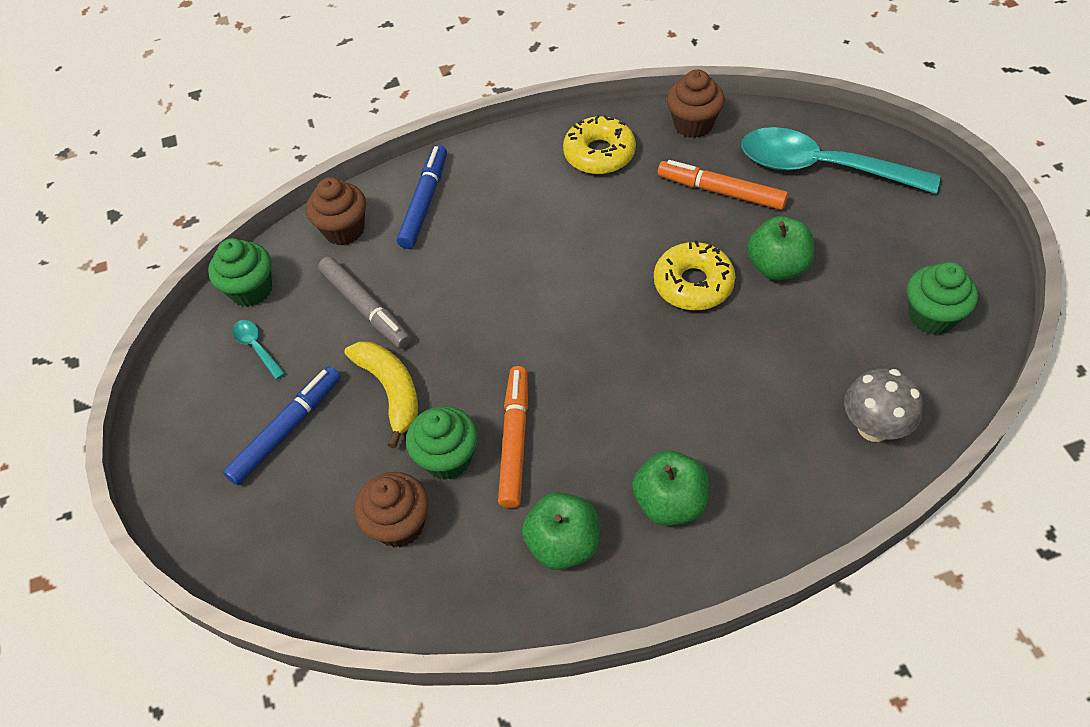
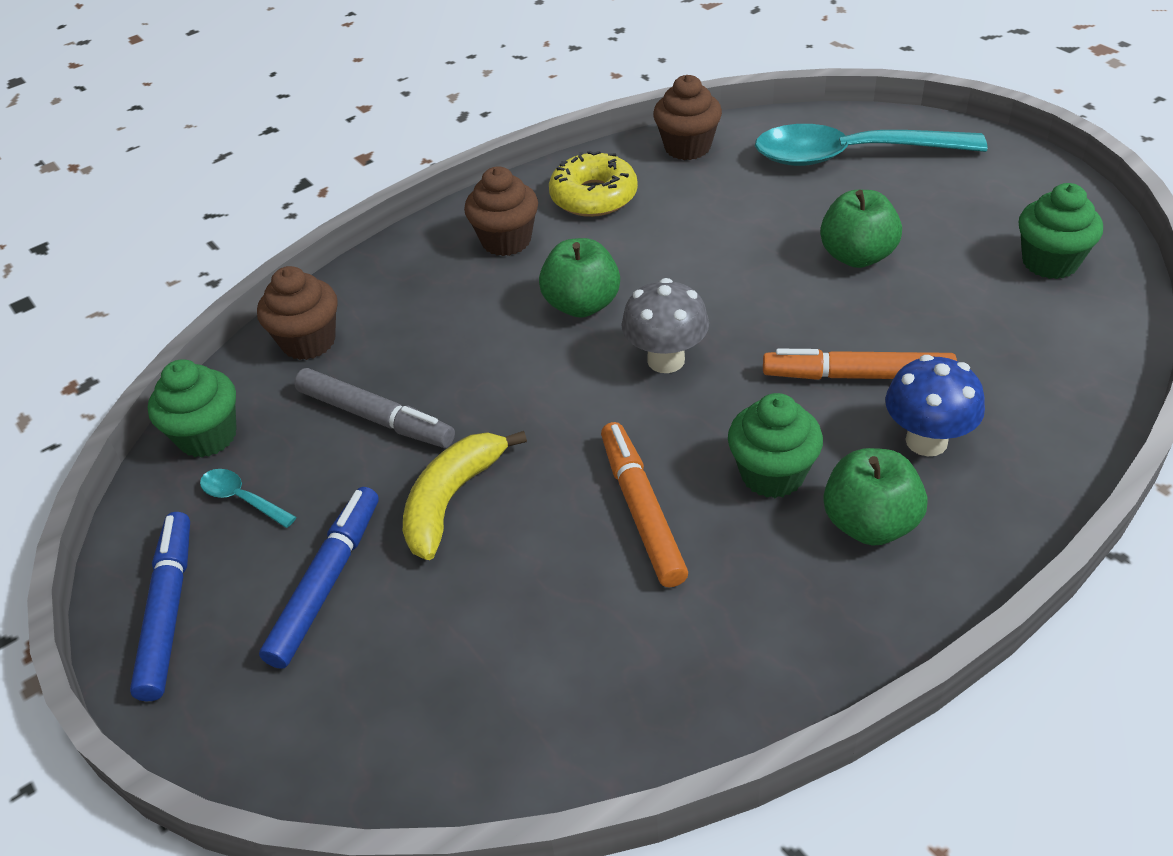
camera: 20 degrees left, 10 degrees down
yellow banana [344,341,418,448] -> yellow banana turned 105 degrees counterclockwise [403,431,527,560]
brown cupcake [354,472,429,547] -> brown cupcake moved to [464,166,538,256]
blue marker [397,145,447,249] -> blue marker moved to [130,512,190,701]
green cupcake [406,406,478,480] -> green cupcake moved to [728,393,823,498]
green apple [522,492,599,570] -> green apple moved to [539,238,620,318]
yellow donut [654,241,735,310] -> none
orange marker [658,160,788,210] -> orange marker moved to [763,349,957,380]
grey mushroom [844,369,923,442] -> grey mushroom moved to [621,278,709,373]
none -> blue mushroom [885,355,985,456]

